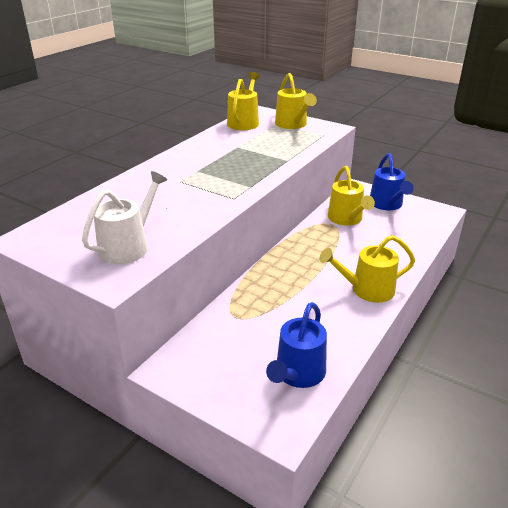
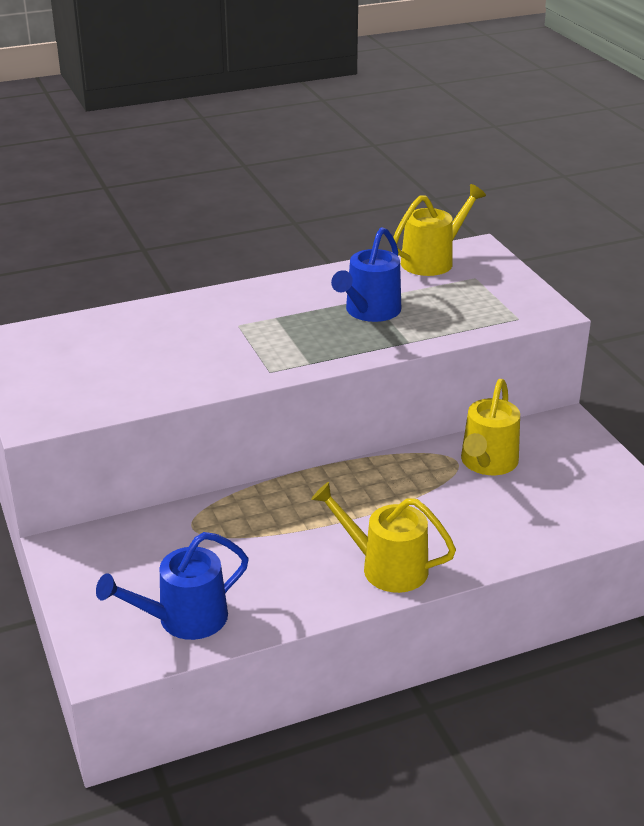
camera: 35 degrees right, 0 degrees up
white watering can [82,171,167,264] -> none
yellow watering can [275,73,317,129] -> none
blue watering can [370,153,414,210] -> blue watering can moved to [331,227,401,322]

